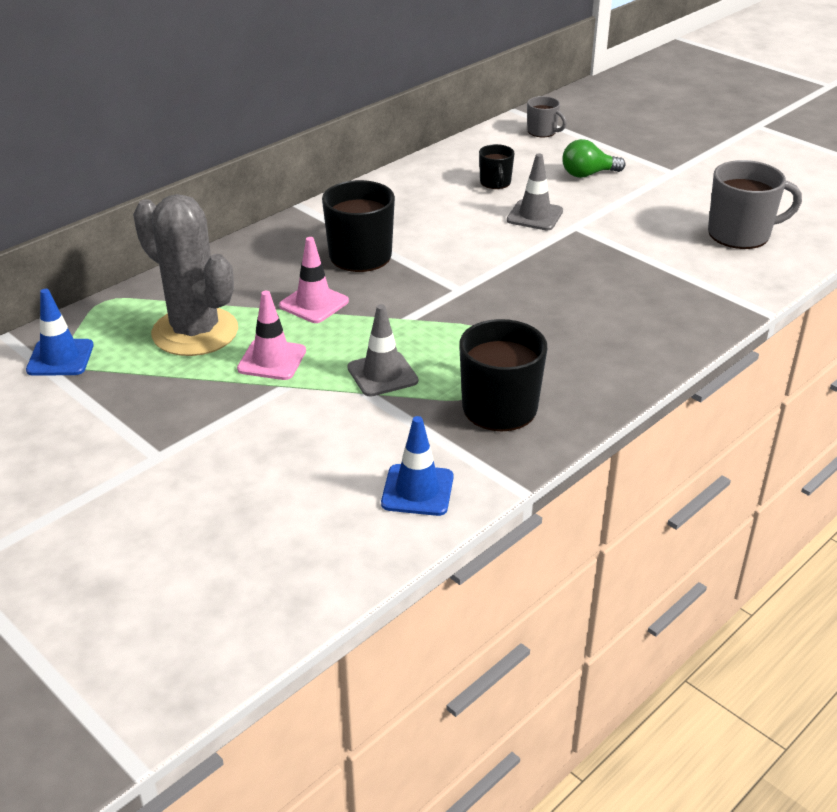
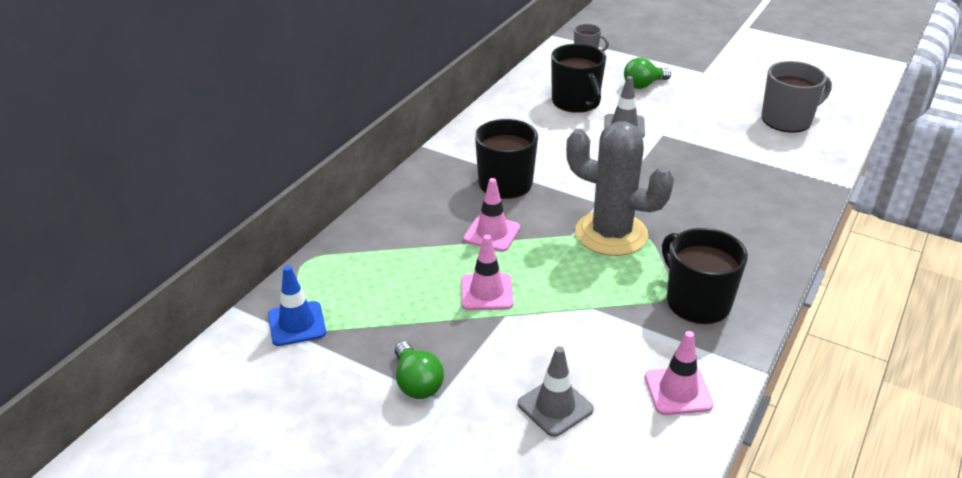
camera: 15 degrees left, 0 degrees up
grey cactus [133,194,238,356] -> grey cactus moved to [566,121,674,256]
grey traffic cone [347,304,418,397] -> grey traffic cone moved to [518,346,594,437]
blue traffic cone [381,416,454,516] -> pink traffic cone [645,331,714,415]
black mug [479,144,515,189] -> black mug [551,44,606,113], size x1.82
none -> green light bulb [395,341,444,399]

